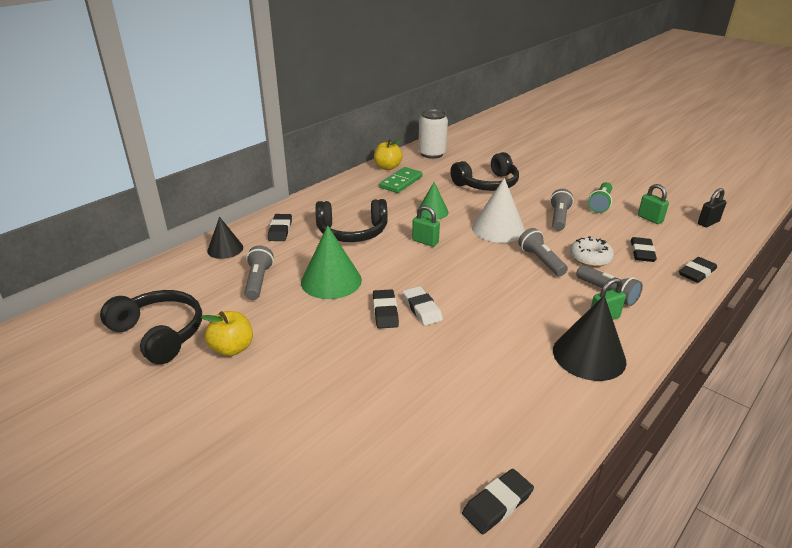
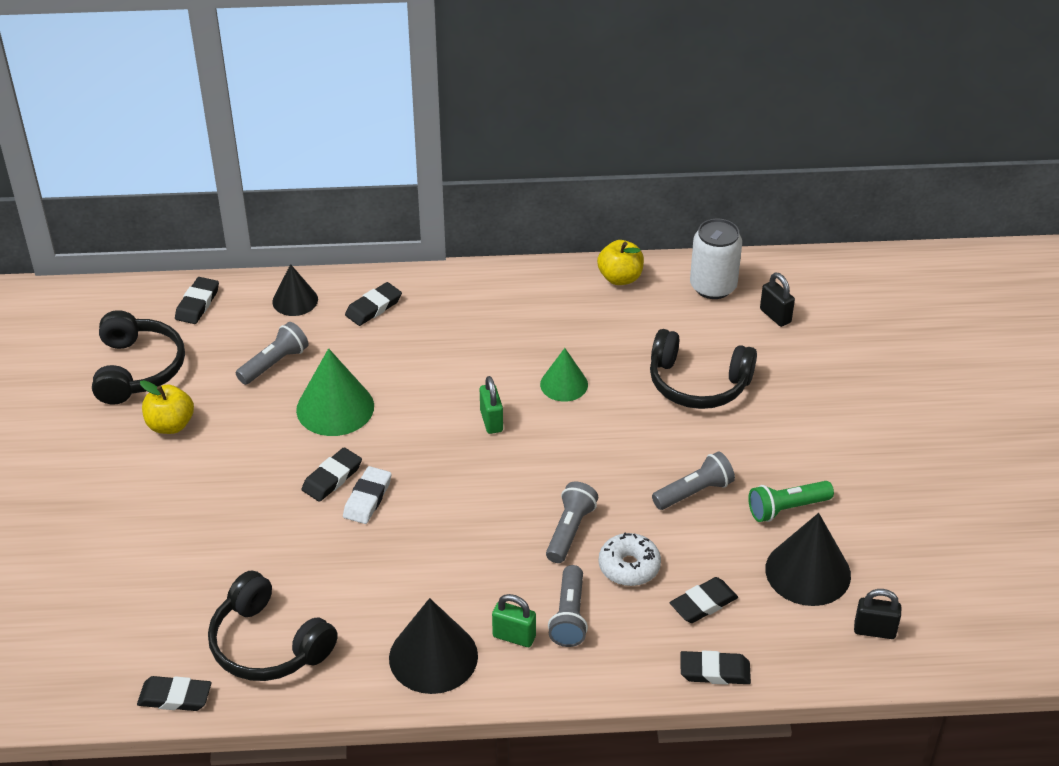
camera: 45 degrees right, 10 degrees up
black headphones [315,199,388,242] -> black headphones moved to [208,570,338,681]
green domino [379,167,423,193] -> none
white cone [472,178,525,243] -> none
green padlock [638,184,669,224] -> black cone [765,513,851,606]
none -> black eraser [175,277,219,324]
none -> black padlock [760,273,795,327]

